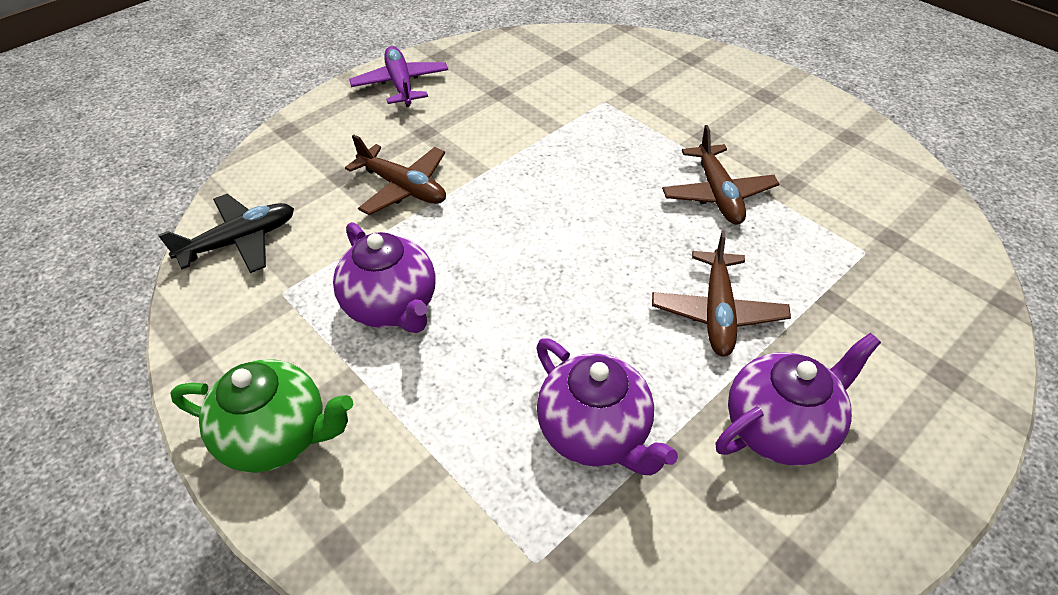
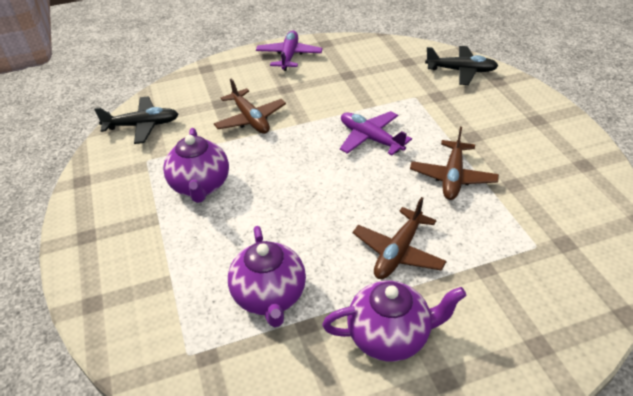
camera: 25 degrees right, 5 degrees down
green teapot [170,359,353,473] -> none
none -> purple plane [340,111,412,155]
none -> black plane [425,46,498,85]

